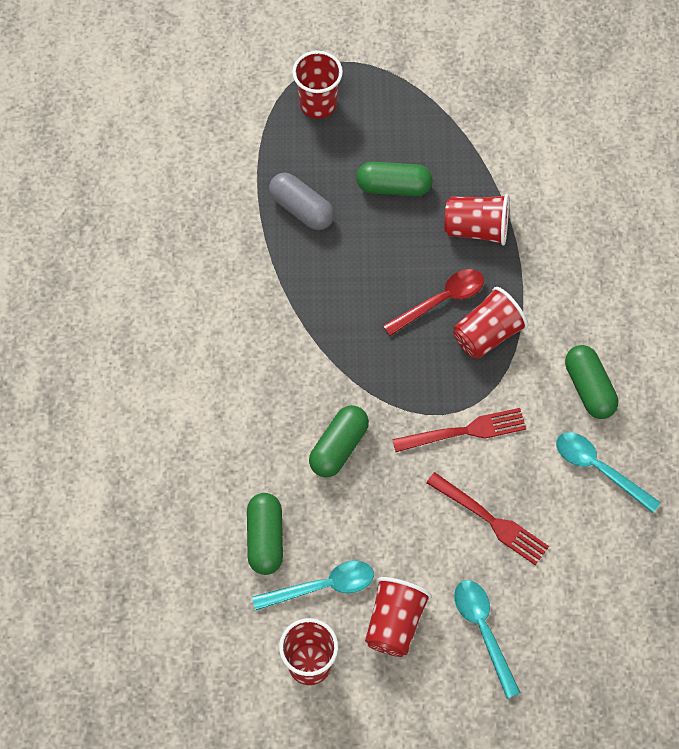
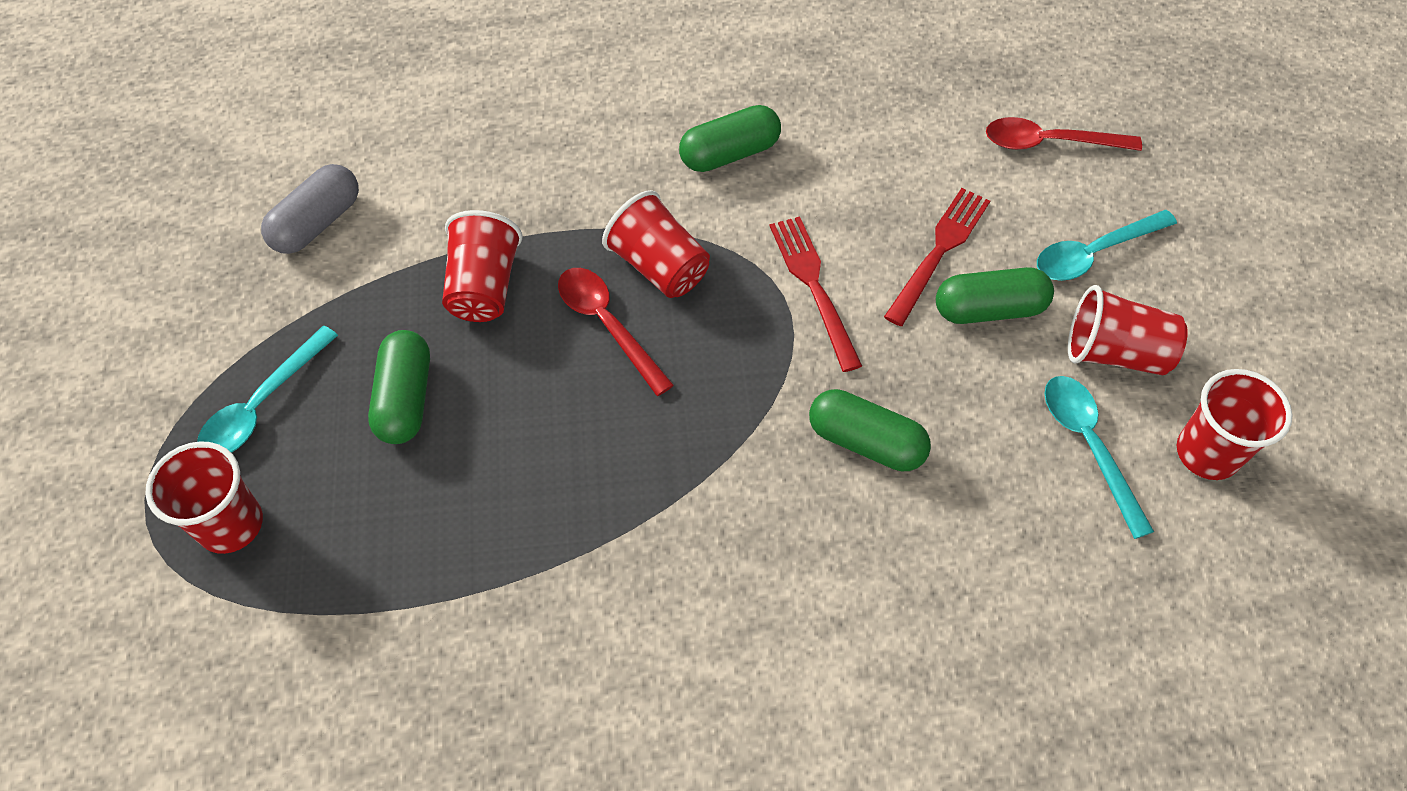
camera: 95 degrees left, 5 degrees down
green capsule [247,493,283,575] -> green capsule moved to [936,267,1054,324]
grey capsule [269,173,334,230] -> grey capsule moved to [261,164,359,254]
turquoise spoon [556,432,661,513] -> turquoise spoon moved to [197,326,338,453]
none -> red spoon [986,117,1142,151]

